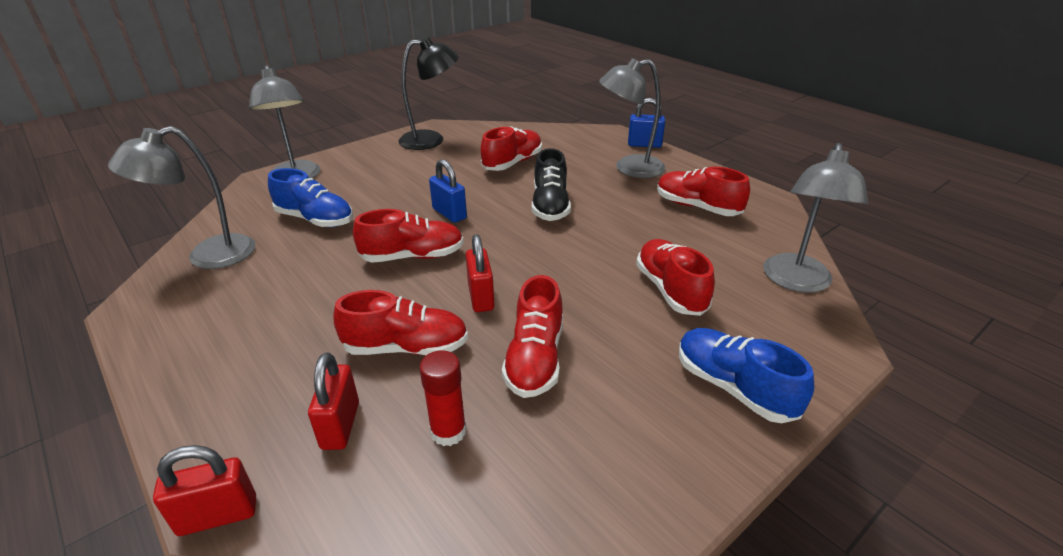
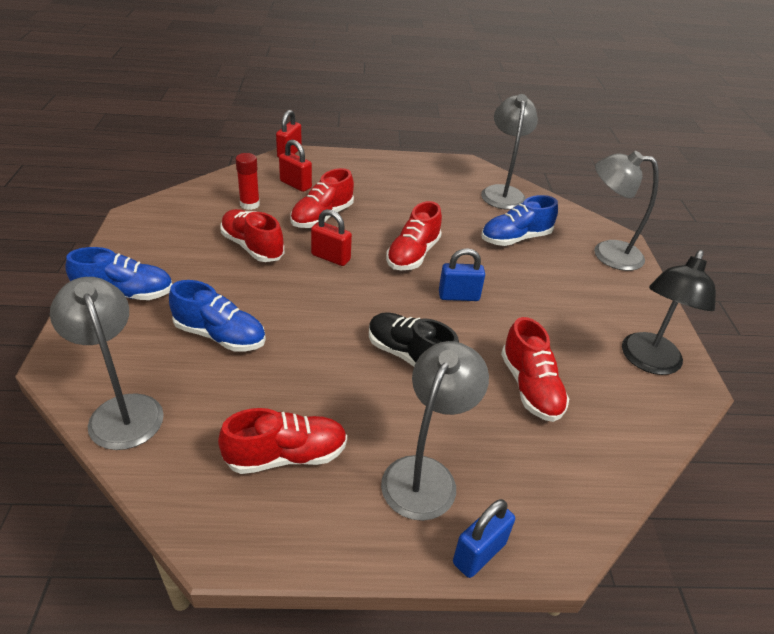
camera: 125 degrees right, 5 degrees up
red shoe [636,239,715,316] -> blue shoe [169,280,266,352]

